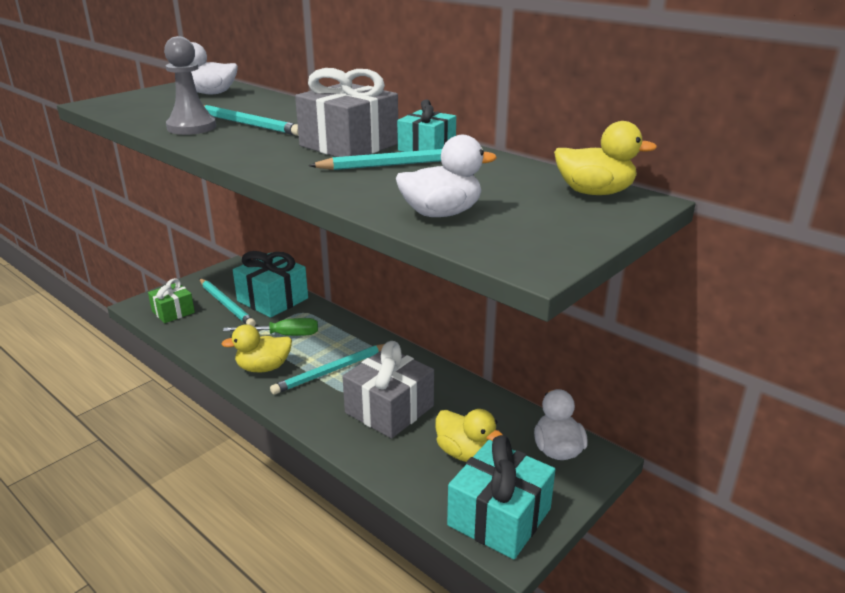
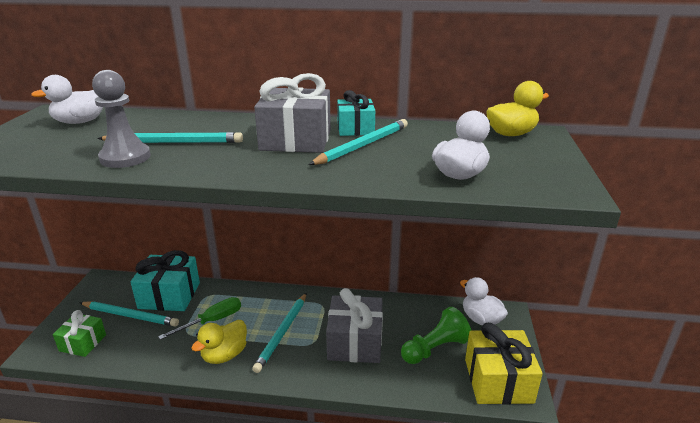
camera: 35 degrees left, 0 degrees up
yellow duck [435,409,503,462] -> green pawn [401,307,471,364]
turquoise gift [447,435,555,559] -> yellow gift [465,323,543,405]

